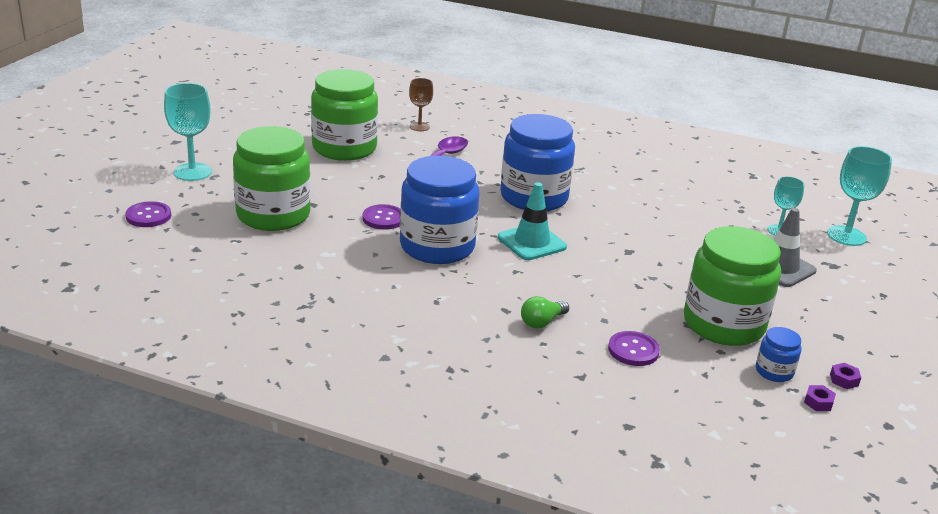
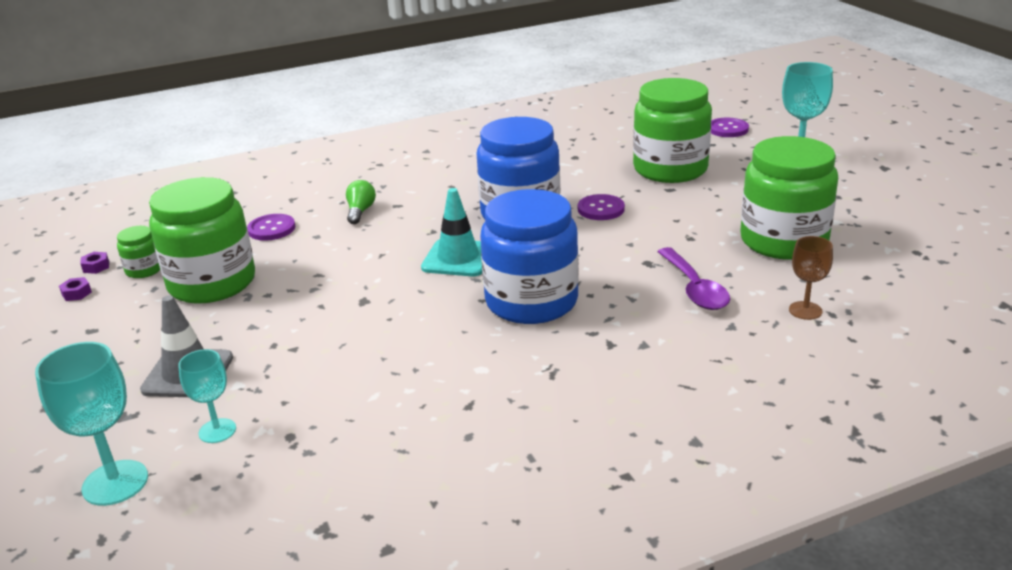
camera: 140 degrees right, 0 degrees up
blue jar [756,327,801,382] -> green jar [117,226,160,278]

